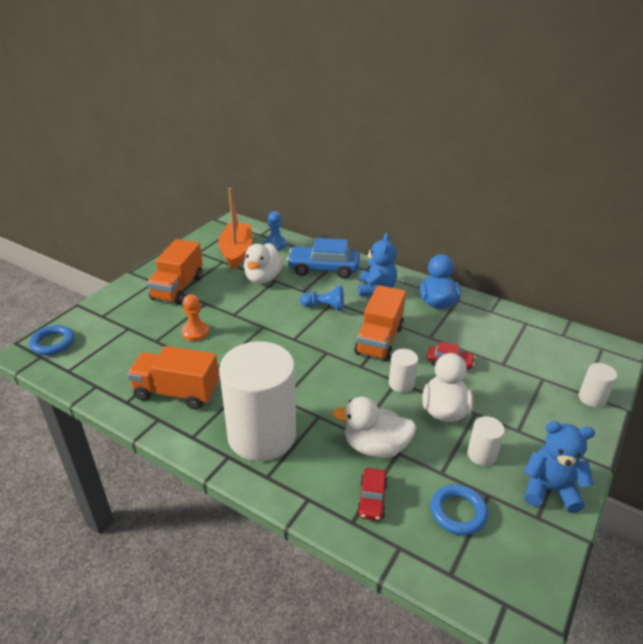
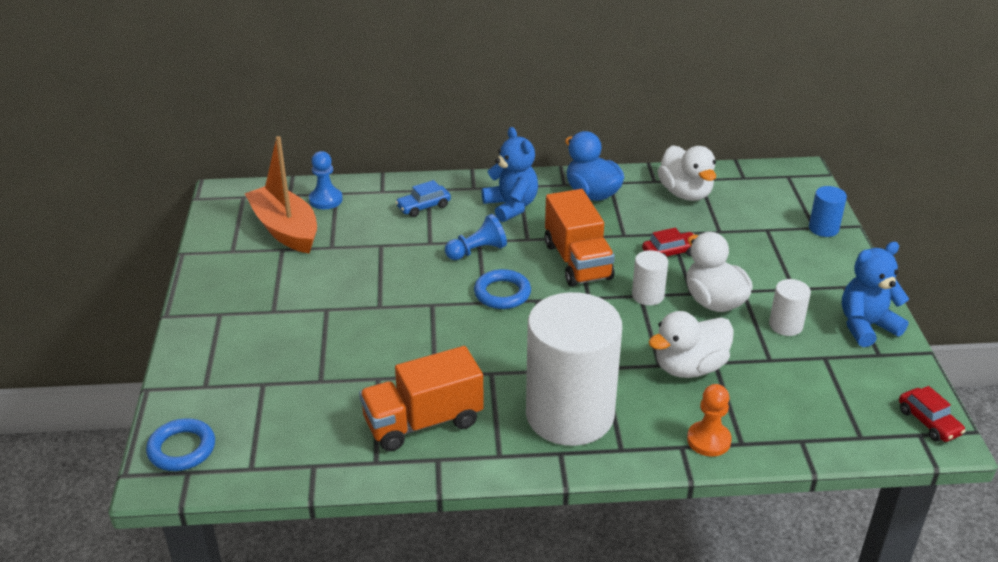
camera: 35 degrees left, 0 degrees up
orange truck [147,239,203,305] -> none
orange pawn [182,294,209,341] -> orange pawn moved to [687,384,732,457]
white duck [244,243,283,284] -> white duck moved to [657,145,717,201]
blue car [287,238,360,279] -> blue car [395,180,451,217], size x0.53
red car [357,468,388,521] -> red car moved to [899,386,966,442]
blue ring [430,484,488,536] -> blue ring moved to [474,269,531,309]
white cylinder [579,363,617,408] -> blue cylinder [809,186,847,237]

